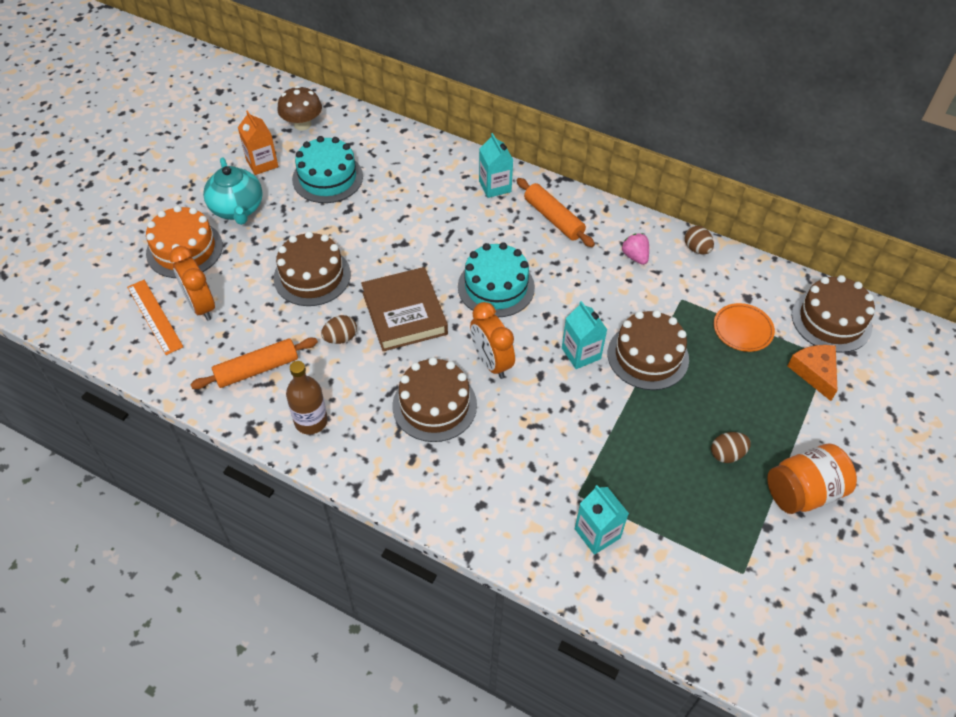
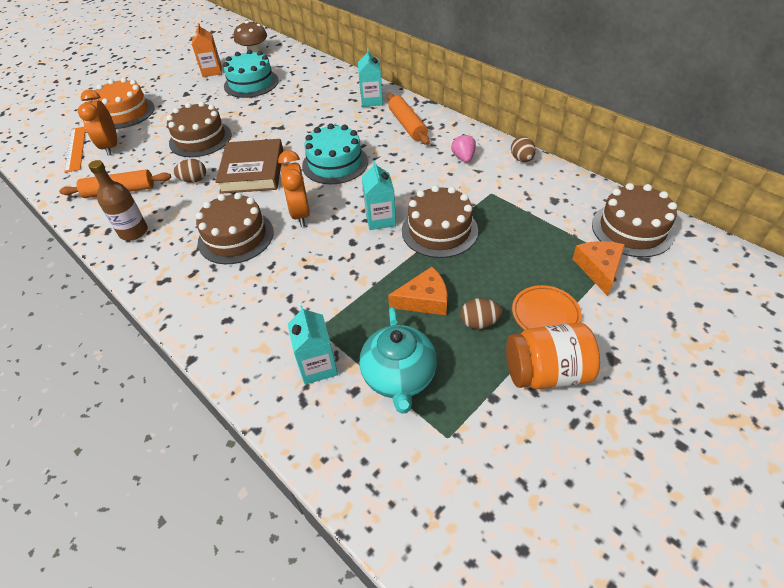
camera: 20 degrees right, 5 degrees down
turquoise teapot [203,157,263,225] -> turquoise teapot moved to [359,307,437,414]
orange plate [714,303,775,352] -> orange plate moved to [512,285,582,330]
none -> orange cheese [388,267,447,315]

